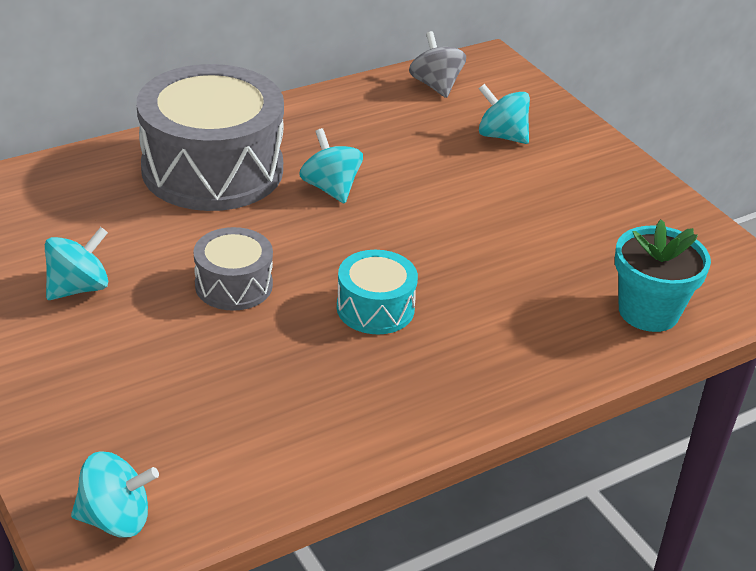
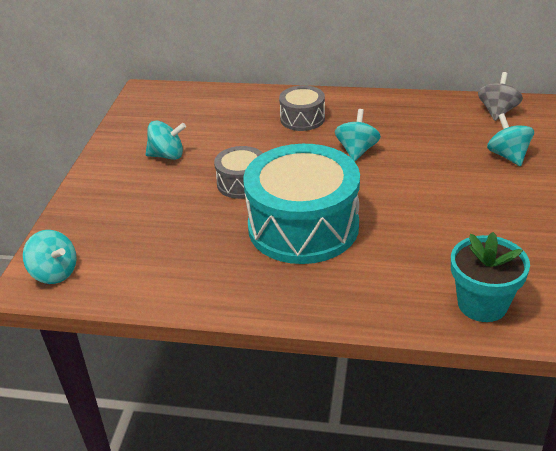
camera: 45 degrees right, 0 degrees up
grey drum [137,64,284,211] -> grey drum [279,85,325,131], size x0.49
turquoise drum [337,250,418,334] -> turquoise drum [243,144,360,264], size x2.04

